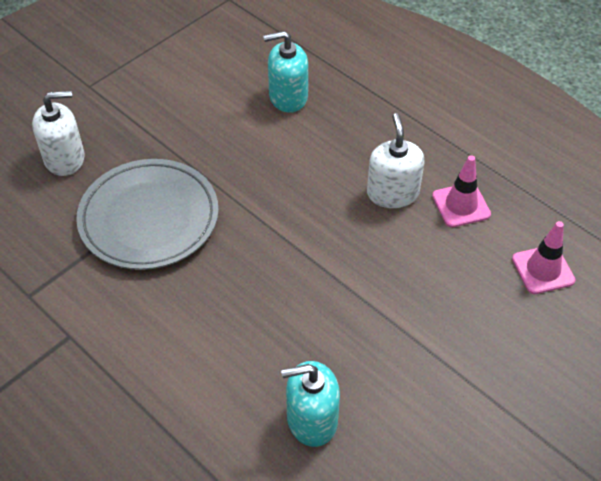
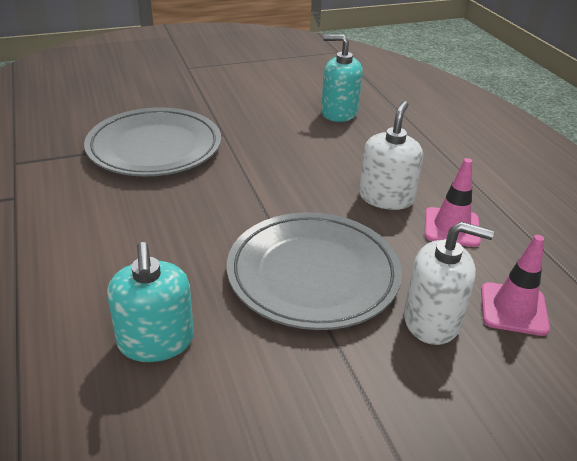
camera: 25 degrees right, 15 degrees down
white soap dispenser [32,91,85,176] -> white soap dispenser moved to [404,222,494,345]
turquoise soap dispenser [281,361,340,447] -> turquoise soap dispenser turned 120 degrees counterclockwise [107,242,194,362]
none -> grey plate [227,212,402,330]

